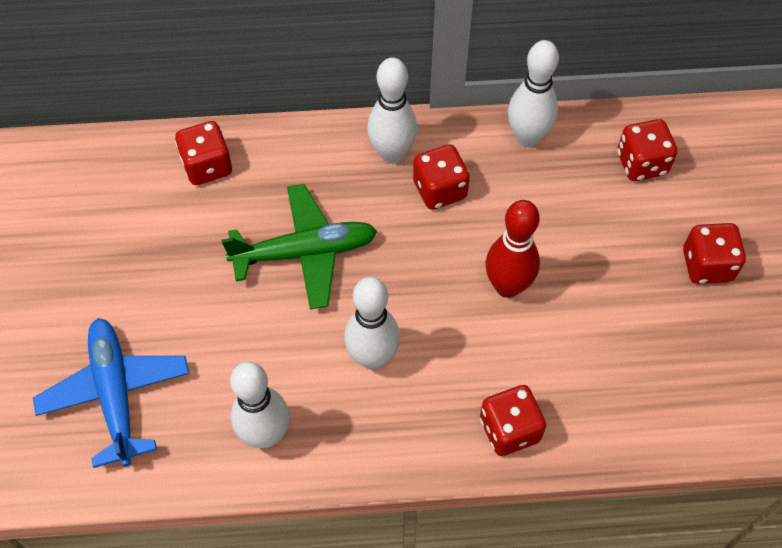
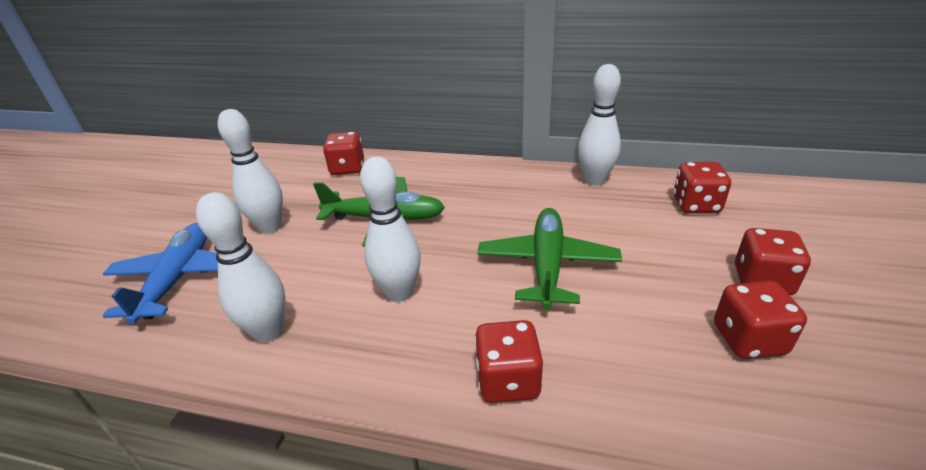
camera: 20 degrees right, 25 degrees down
white bowling pin [367,57,417,164] -> white bowling pin moved to [218,109,283,234]
red dice [413,144,470,210] -> red dice moved to [714,281,807,359]
red bowling pin [486,200,540,298] -> green plane [477,208,622,309]

